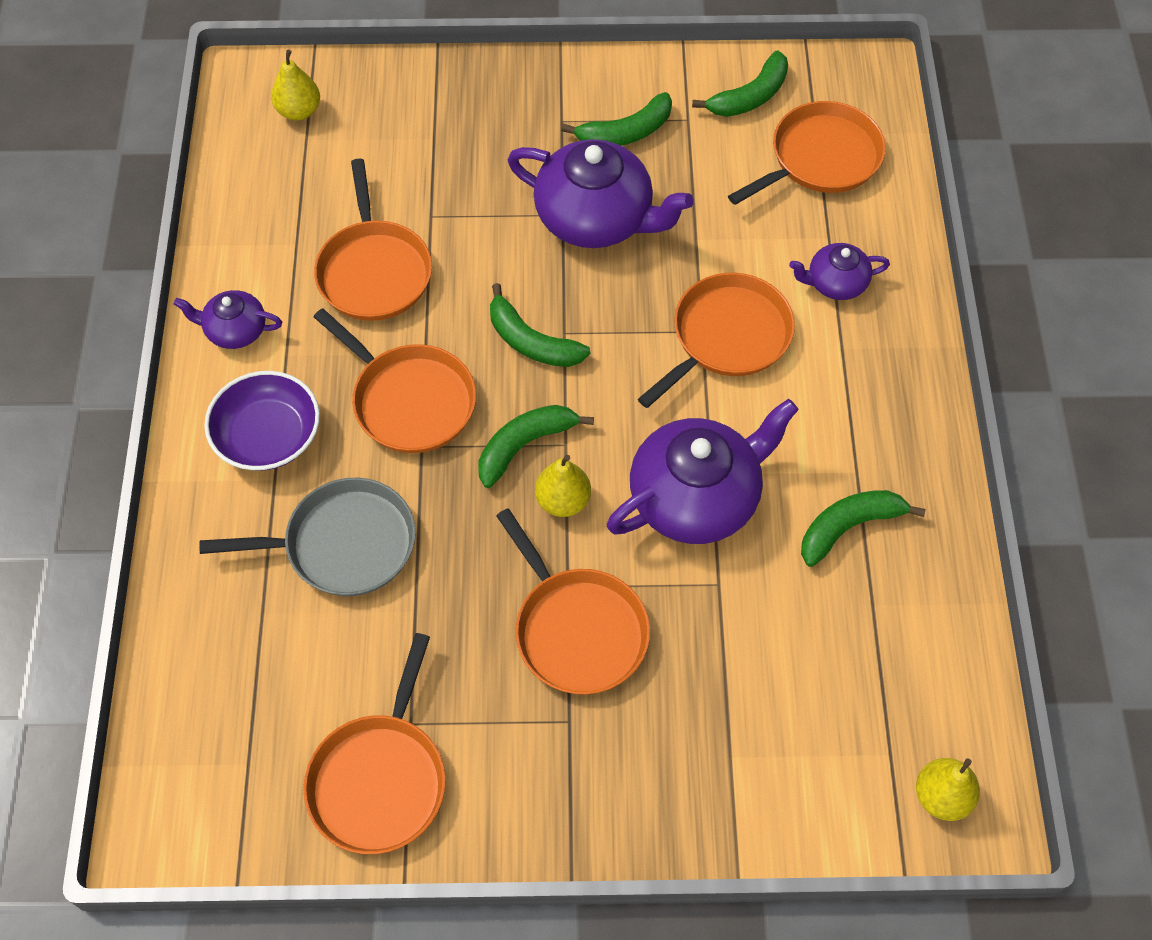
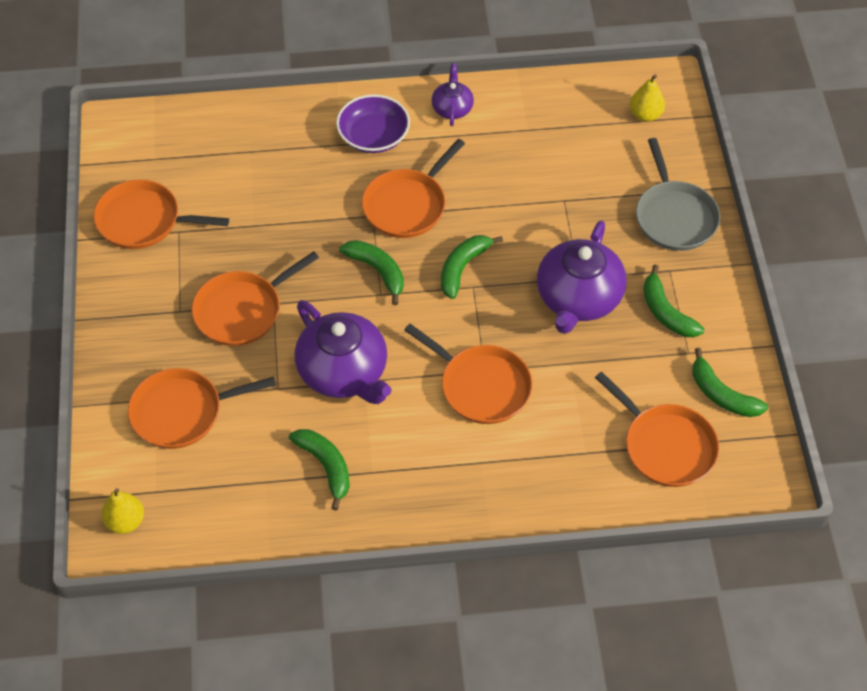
camera: 85 degrees right, 5 degrees down
grey pan [199,478,416,596] -> grey pan moved to [636,138,720,251]
orange pan [314,159,432,321] -> orange pan moved to [128,368,276,449]
yellow pear [535,455,591,517] -> none
purple teapot [789,243,890,300] -> none

